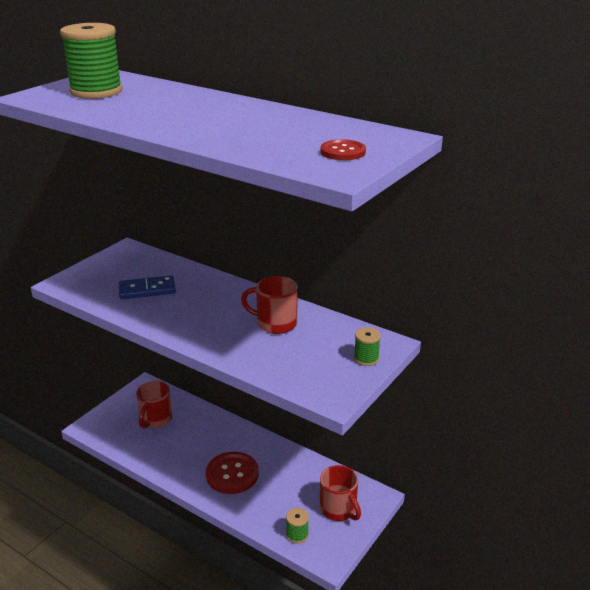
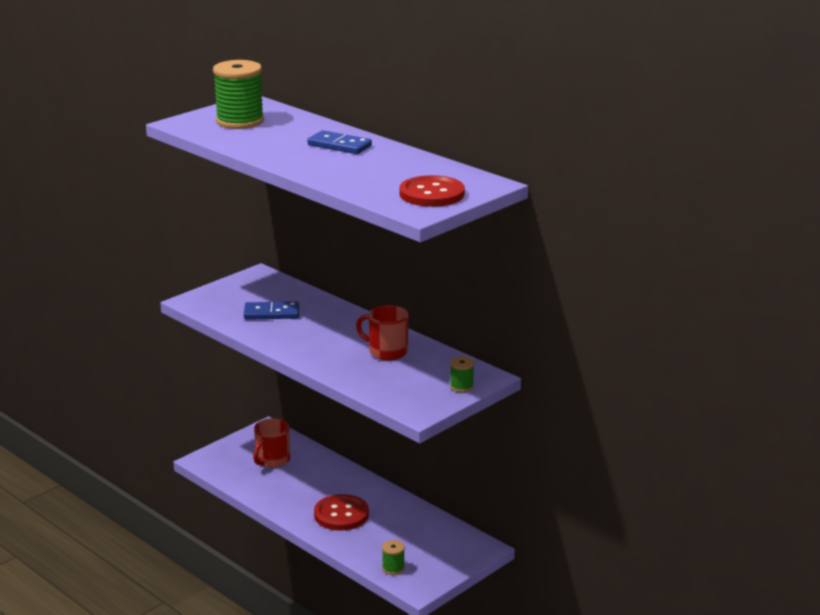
camera: 10 degrees right, 5 degrees down
red button [320,139,366,160] -> red button [399,175,465,207], size x1.71
red mug [320,465,361,521] -> none
none -> blue domino [307,130,372,154]

